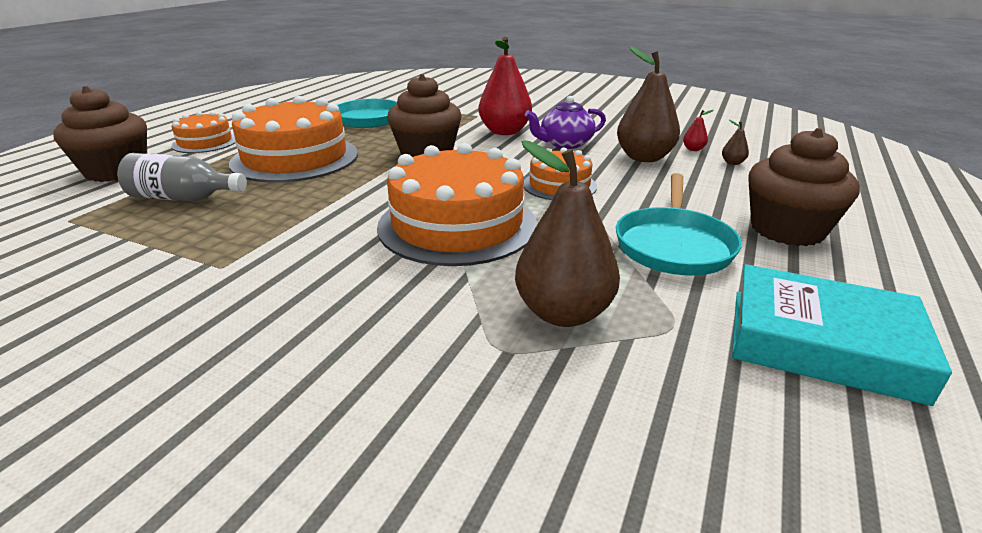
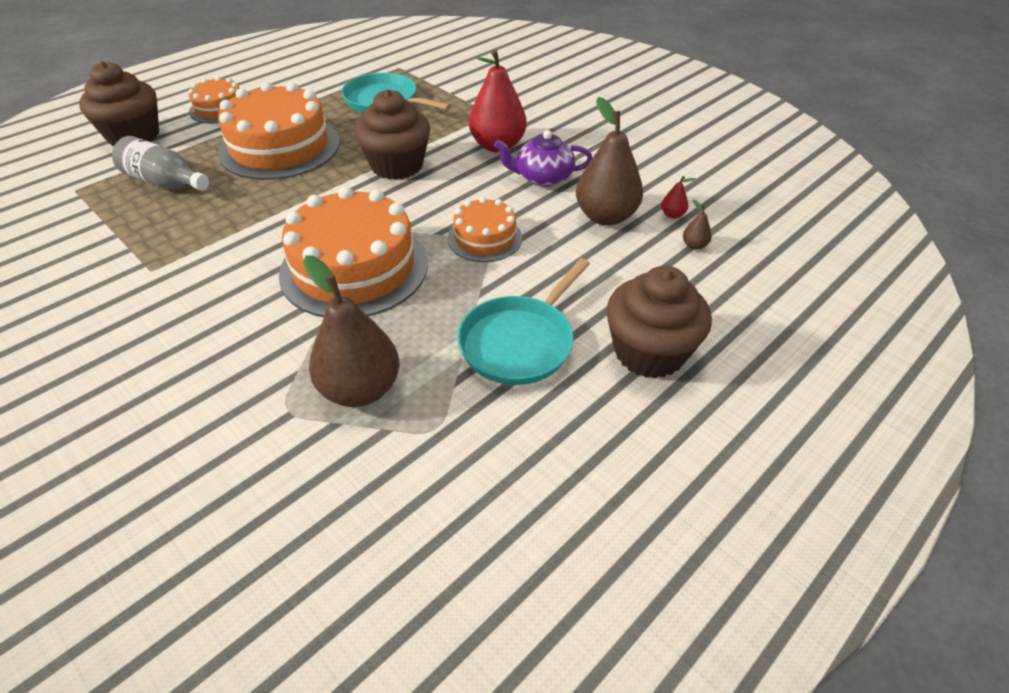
camera: 20 degrees right, 15 degrees up
turquoise book [732,264,952,406] -> none

